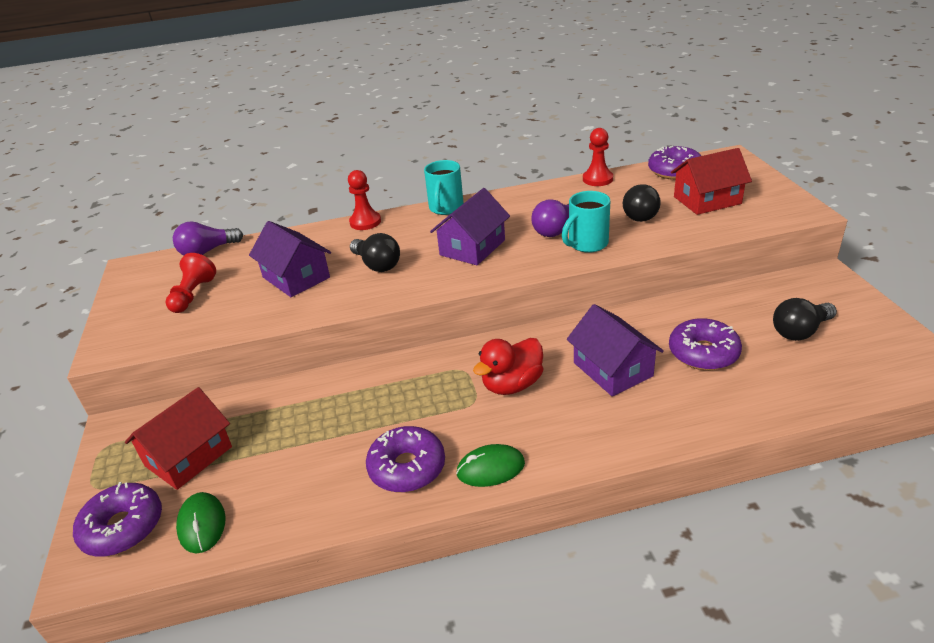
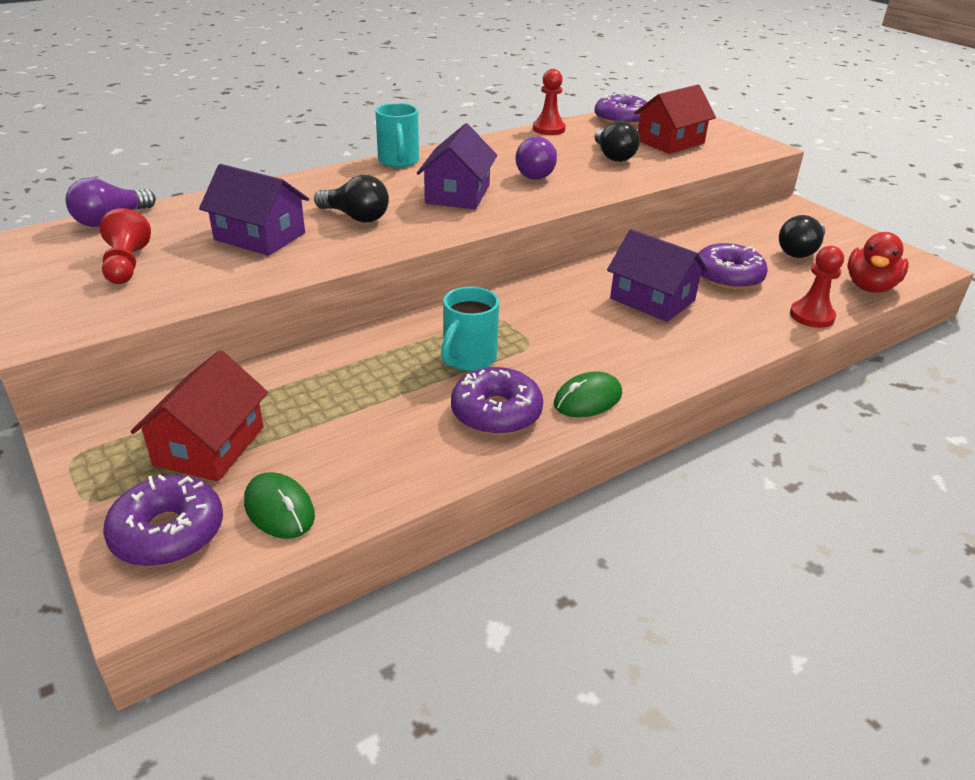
camera: 25 degrees left, 0 degrees up
red pawn [348,170,381,230] -> red pawn moved to [790,246,844,328]
red duck [473,338,543,395] -> red duck moved to [847,232,909,293]
turquoise mug [562,191,610,253] -> turquoise mug moved to [441,287,499,371]

